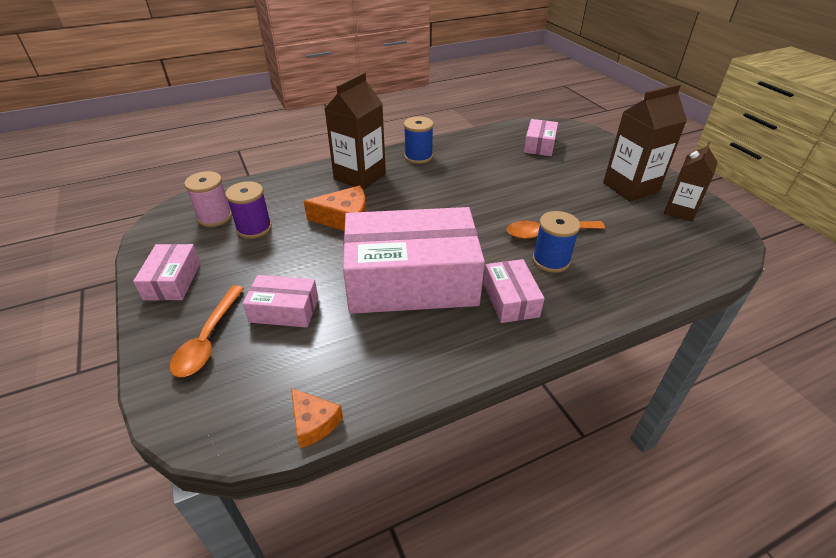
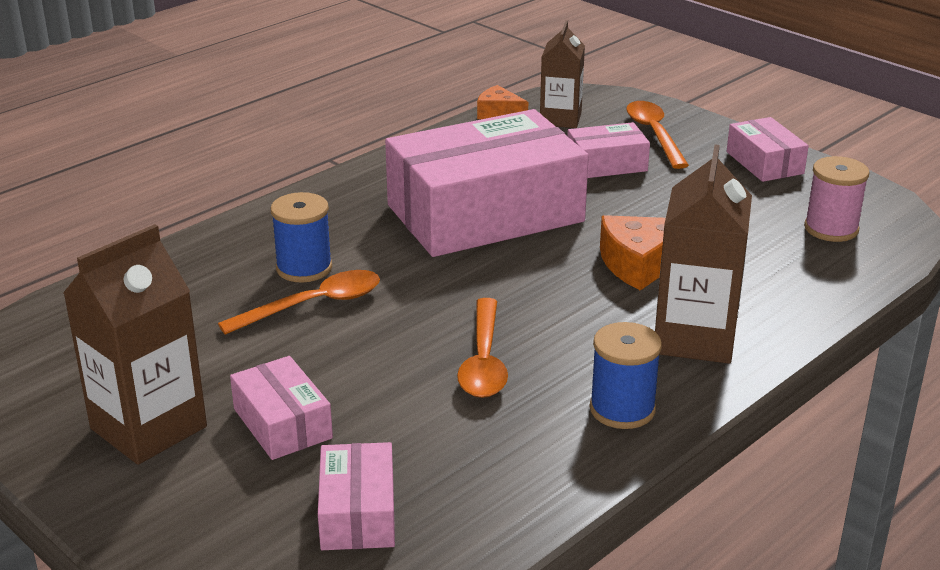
camera: 160 degrees right, 10 degrees down
purple spool [225,181,272,239] -> none
pink box [483,259,545,323] -> pink box moved to [230,356,333,460]
brown carton [664,141,718,222] -> brown carton moved to [540,20,585,128]
none -> orange spoon [457,298,508,398]

